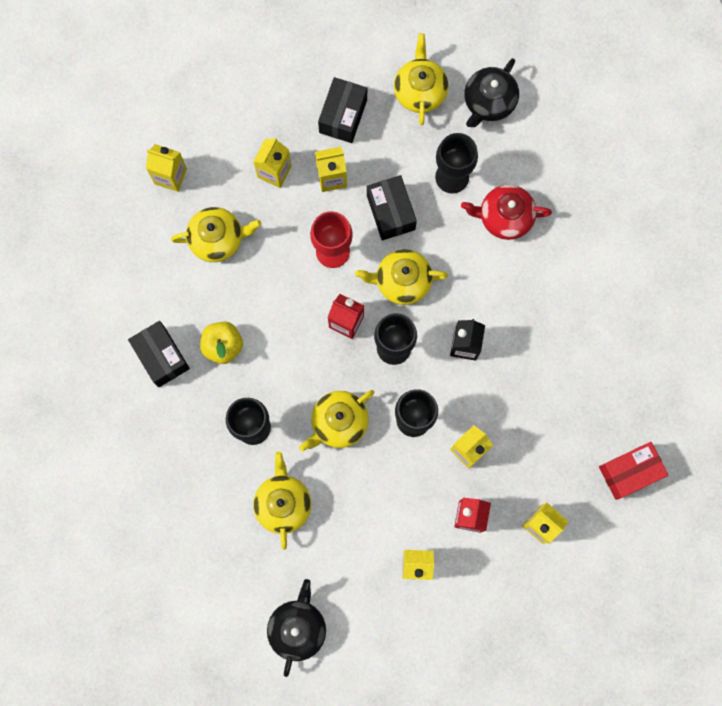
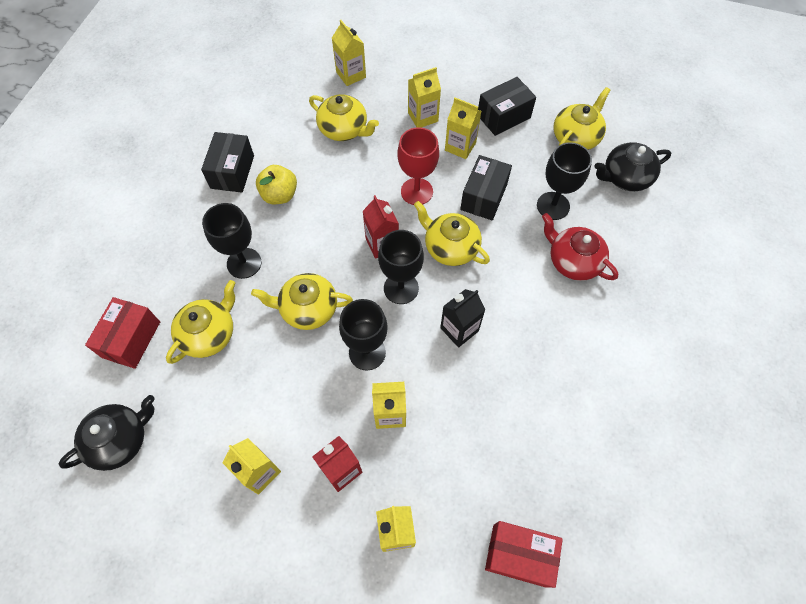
camera: 40 degrees right, 15 degrees down
none -> red box [85,297,160,369]

